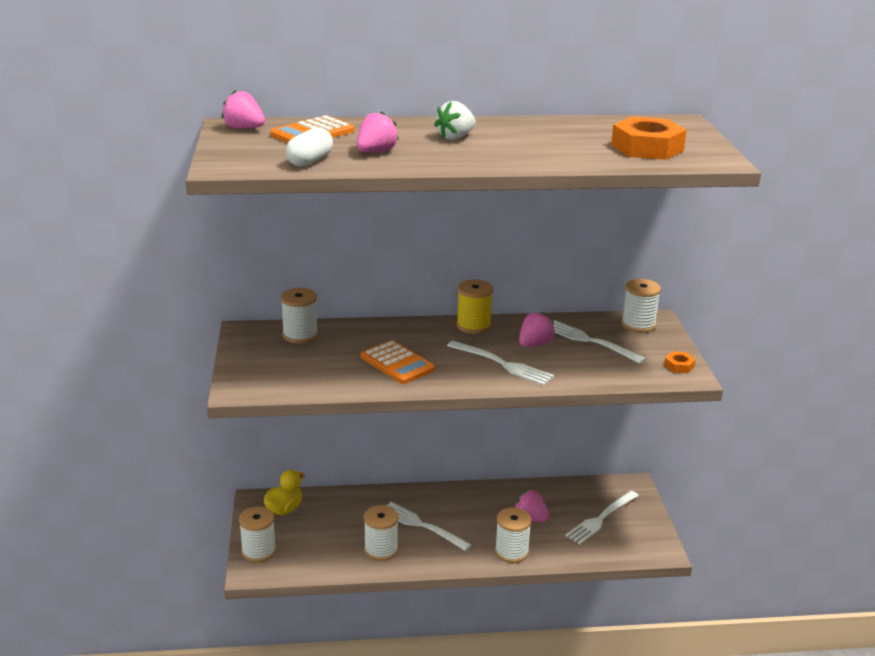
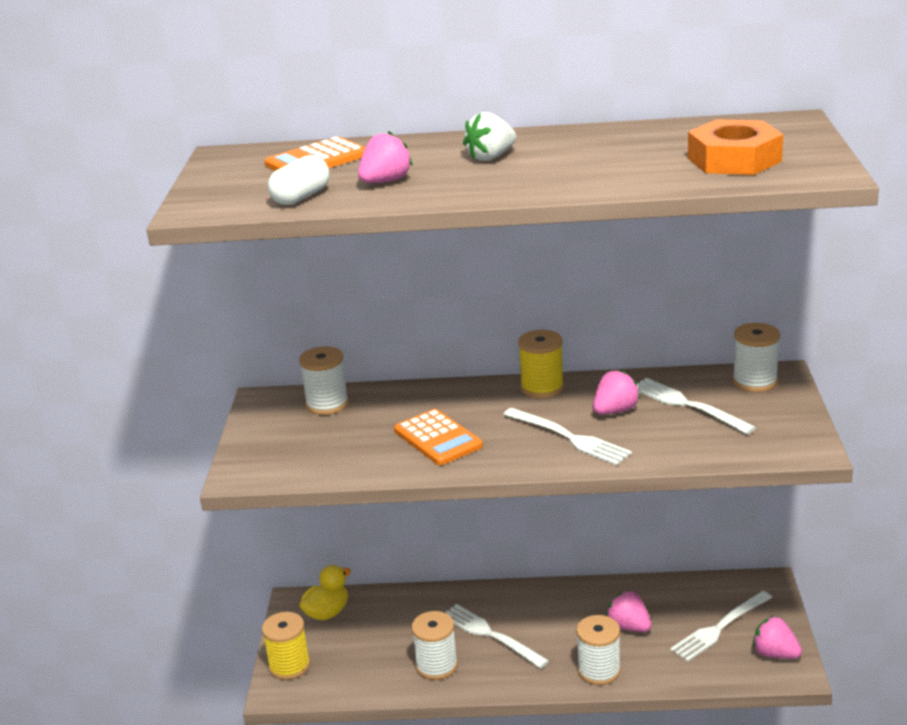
camera: 10 degrees right, 0 degrees up
pink strawberry [222,90,265,129] -> pink strawberry moved to [753,616,802,659]
white spool [239,507,276,563] -> yellow spool [262,612,310,680]
orange nut [664,352,696,373] -> none

